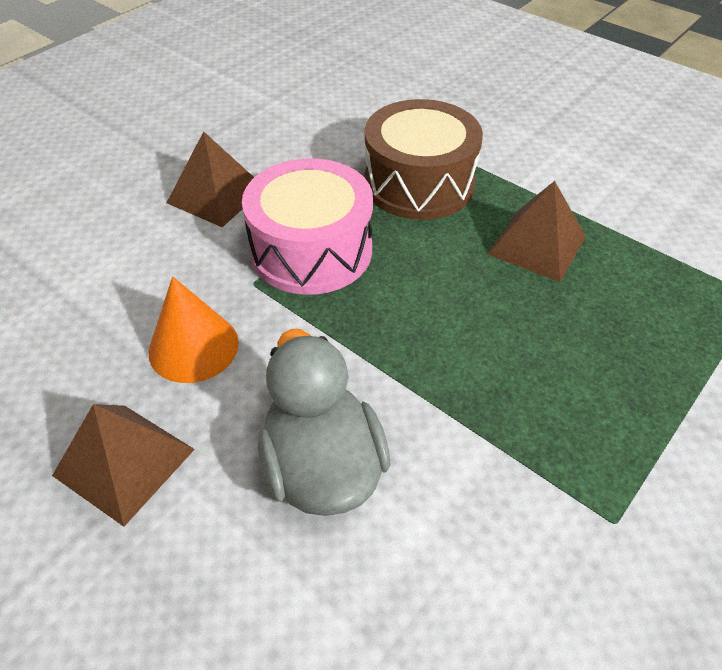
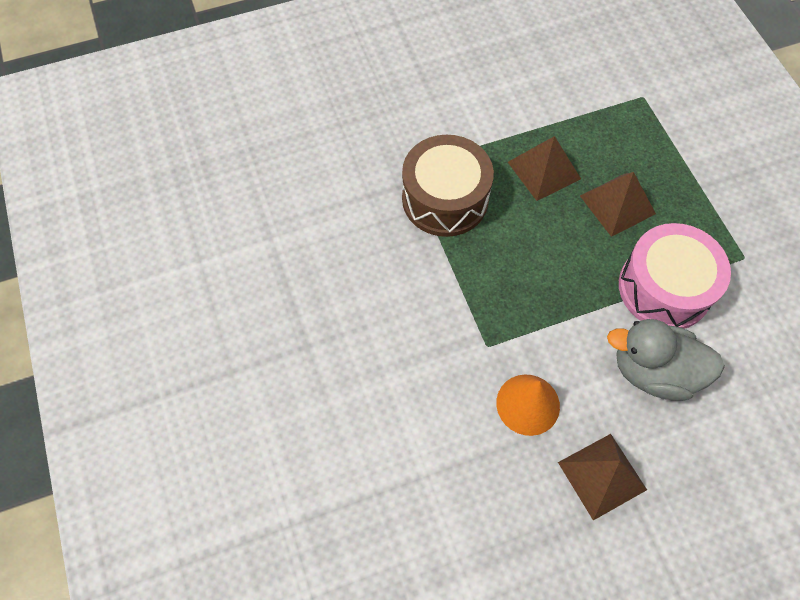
camera: 60 degrees left, 15 degrees up
brown pyramid [167,131,254,227] -> brown pyramid moved to [580,172,656,237]
pink drum [242,158,373,295] -> pink drum moved to [619,223,731,329]

